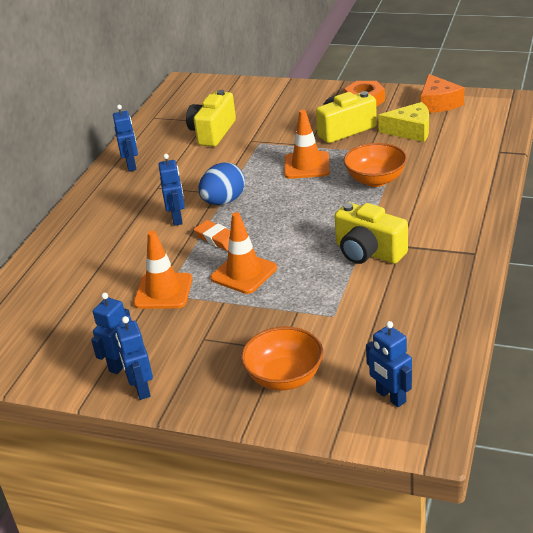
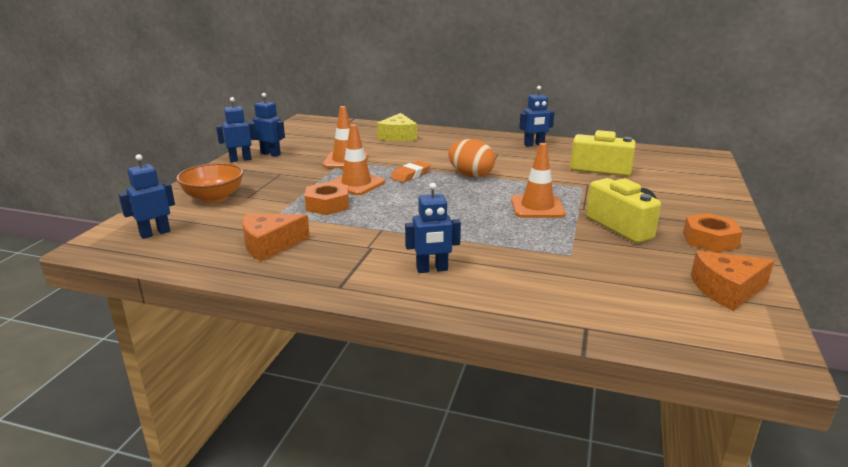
camera: 85 degrees right, 10 degrees down
blue robot [159,154,185,226] -> blue robot moved to [405,183,461,273]
blue egg [199,162,245,205] -> orange egg [448,139,495,178]
yellow camera [335,202,408,264] -> none
orange bowl [343,143,407,187] -> none
yellow cheese [378,102,429,142] -> yellow cheese moved to [377,113,417,141]
none -> orange cheese [242,214,310,261]
none -> orange nut [305,182,349,215]

